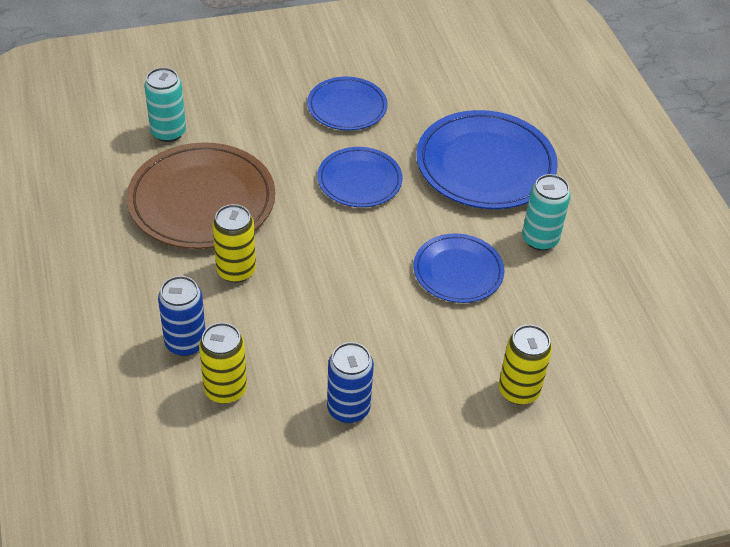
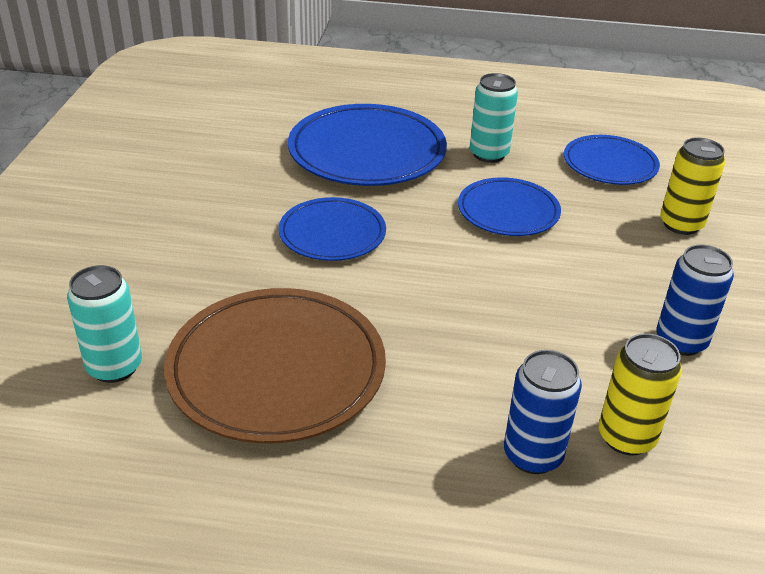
camera: 65 degrees left, 10 degrees down
yellow can [213,204,256,283] -> none
blue plate [307,77,388,130] -> blue plate moved to [564,135,660,185]

